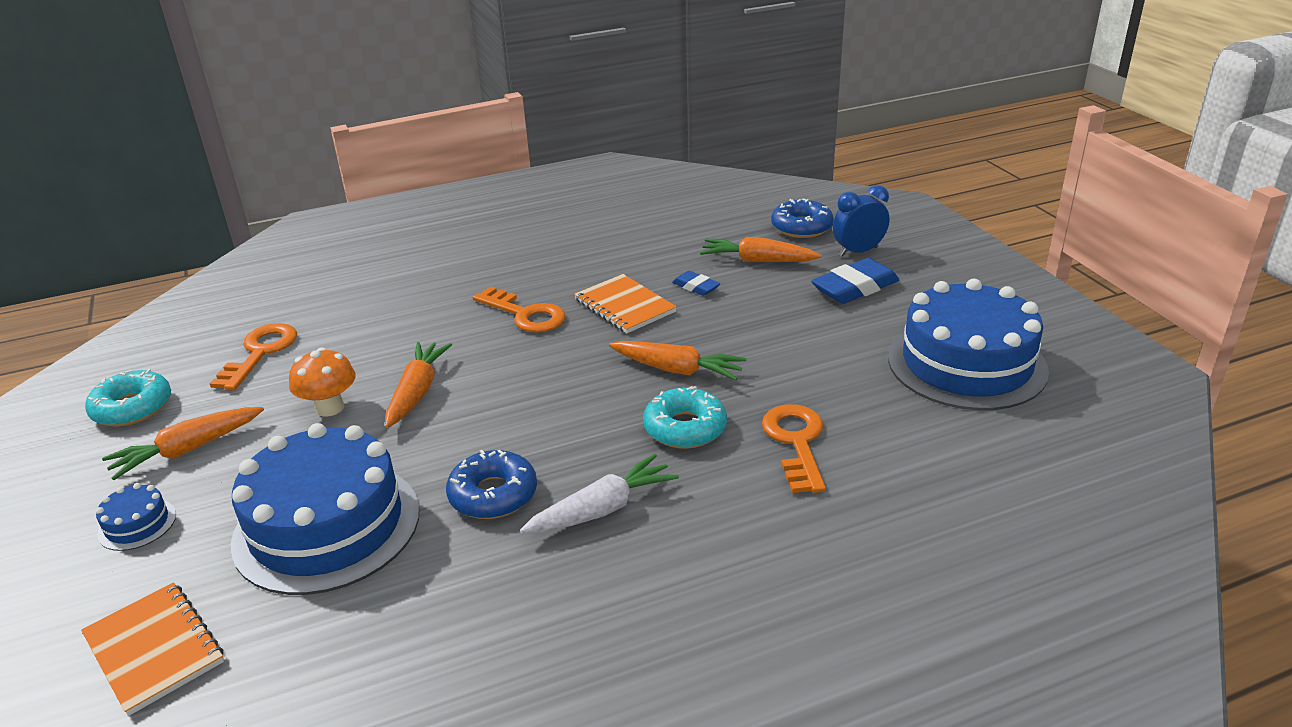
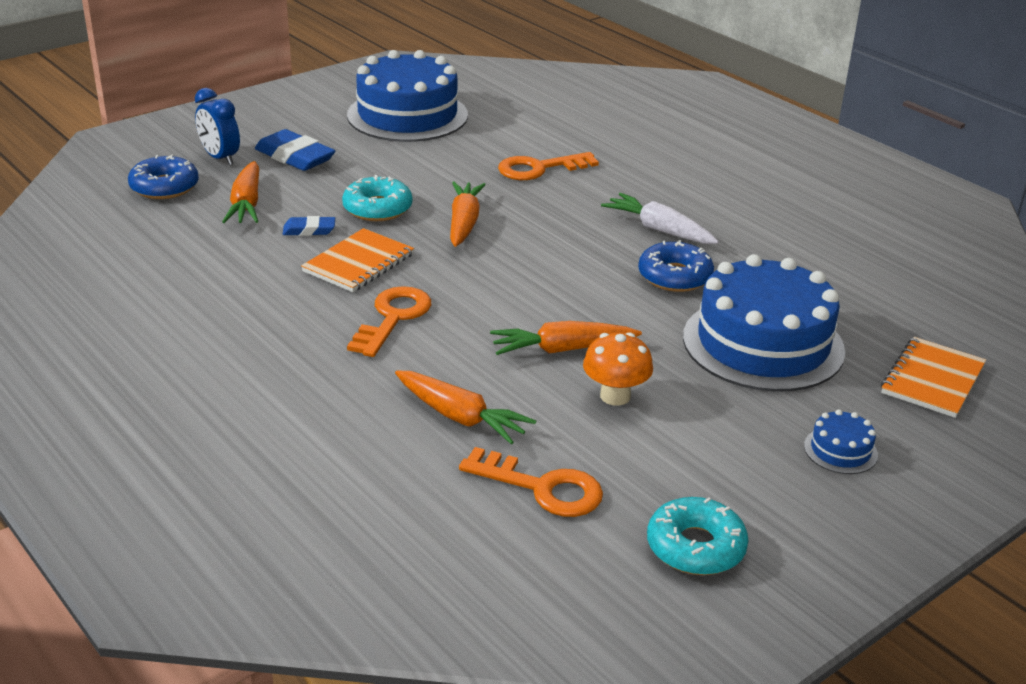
camera: 110 degrees left, 0 degrees up
orange carrot [102,407,264,480] -> orange carrot moved to [395,371,536,444]
orange key [210,323,297,391] -> orange key turned 150 degrees counterclockwise [459,447,603,517]
turquoise donut [643,386,727,449] -> turquoise donut moved to [342,175,412,221]
blue eraser [672,271,720,296] -> blue eraser turned 60 degrees clockwise [283,216,335,236]

